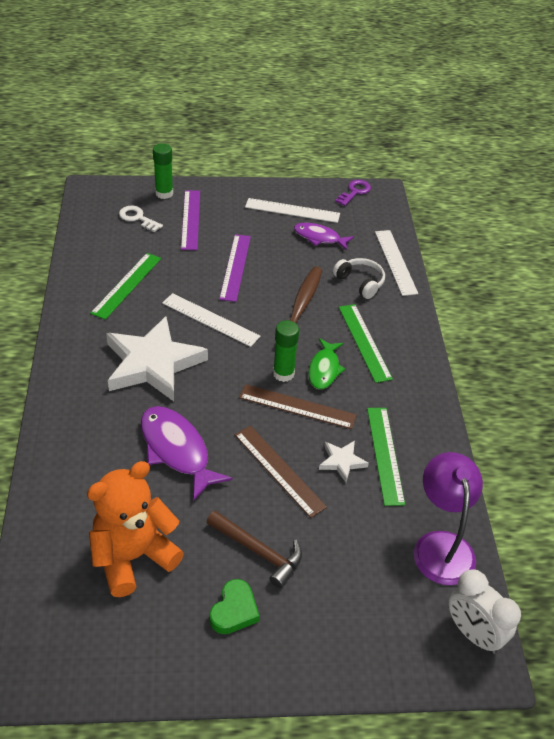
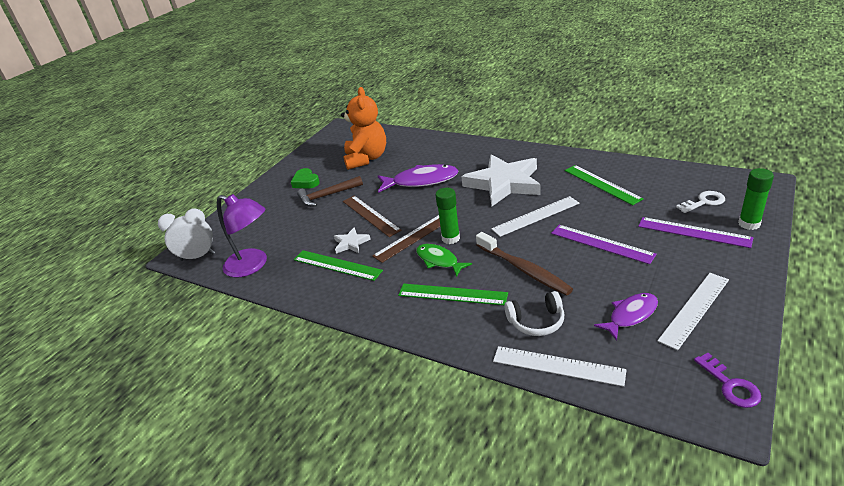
camera: 130 degrees right, 10 degrees down
brown ruler [235,426,327,518] -> brown ruler turned 60 degrees clockwise [343,196,402,237]

